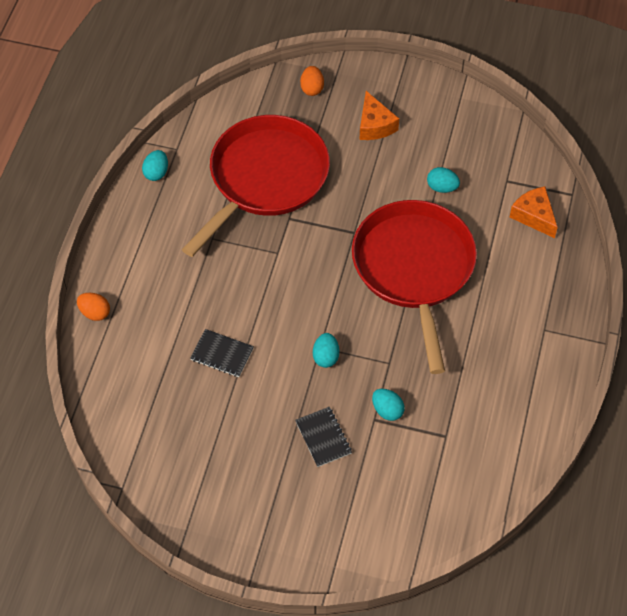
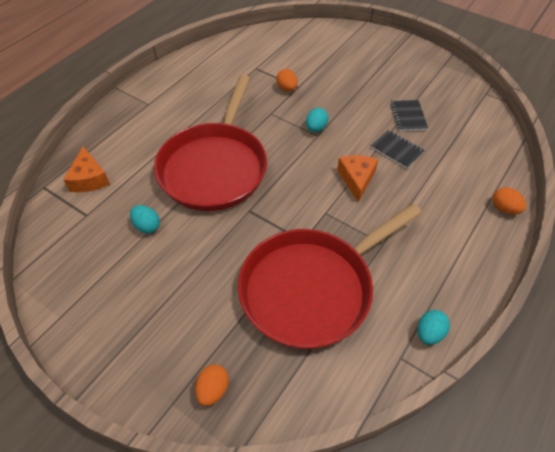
camera: 160 degrees left, 5 degrees down
black notebook [295,407,352,467] -> black notebook moved to [390,100,428,131]
orange cheese [359,91,399,140] -> orange cheese moved to [337,155,379,202]
turquoise egg [372,389,405,421] -> orange egg [276,69,298,92]

